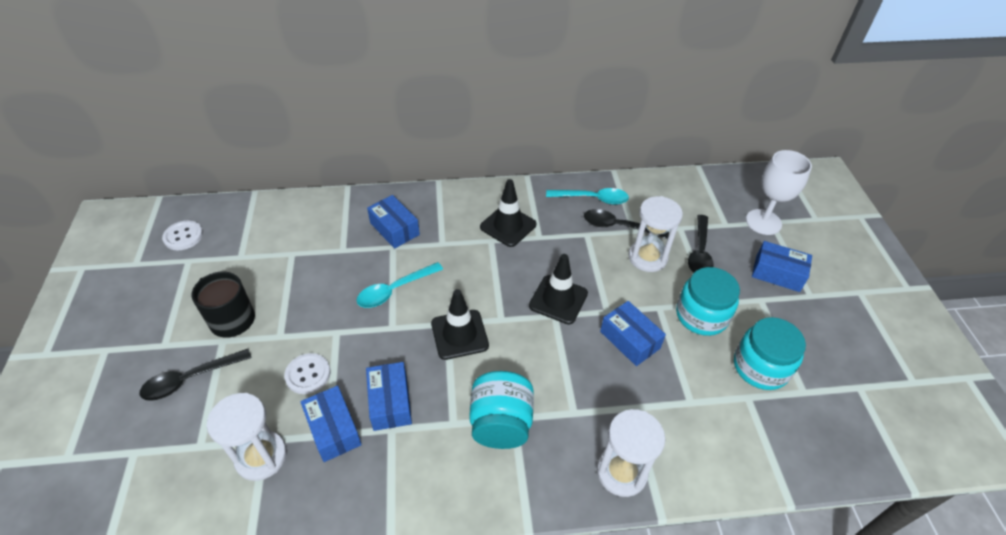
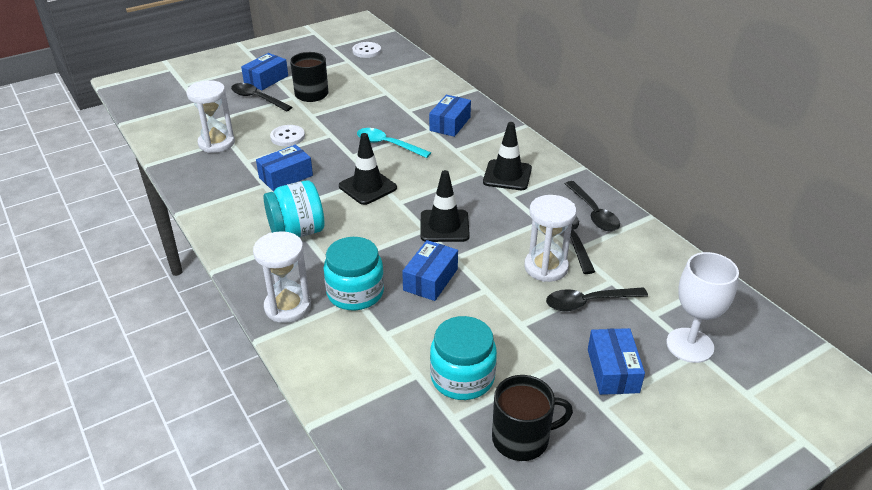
camera: 65 degrees right, 10 degrees down
blue box [300,386,362,462] -> blue box moved to [241,53,288,90]
turquoise spoon [546,188,629,205] -> black spoon [565,181,620,231]
turquoise jar [676,267,740,336] -> turquoise jar moved to [323,237,384,310]
none -> black mug [492,375,573,461]

